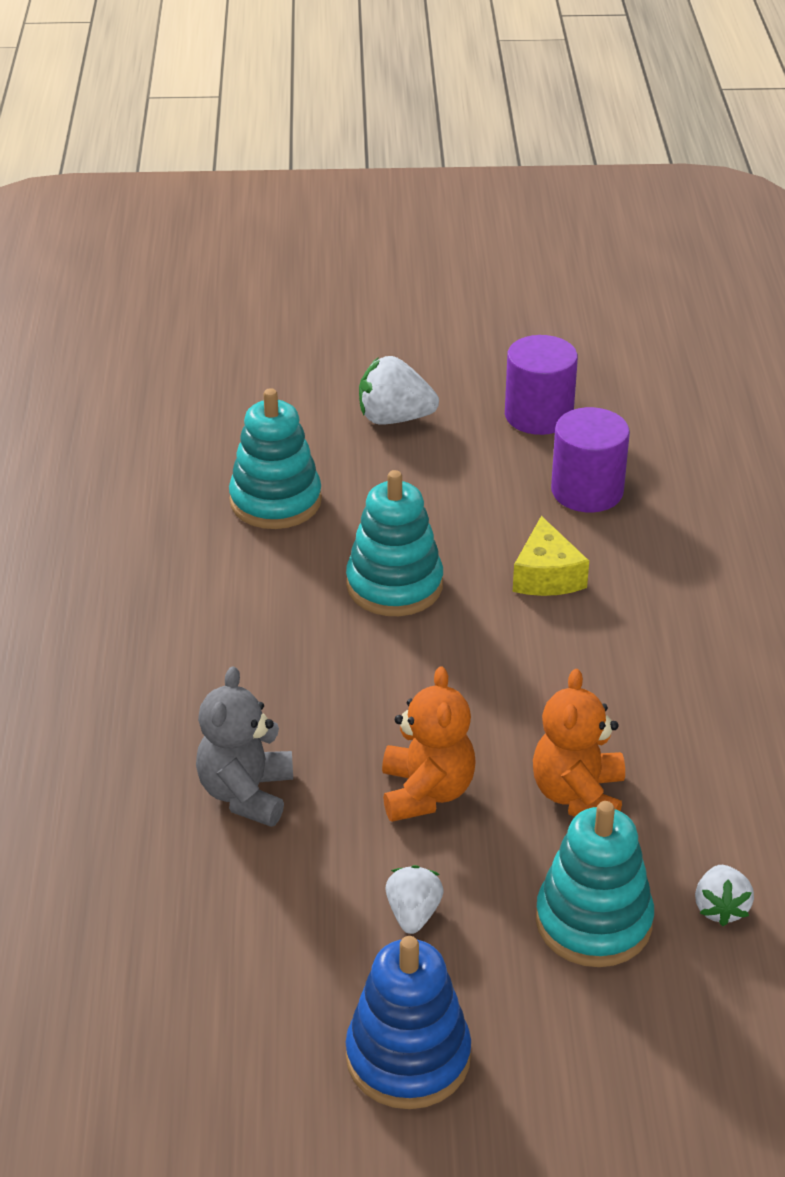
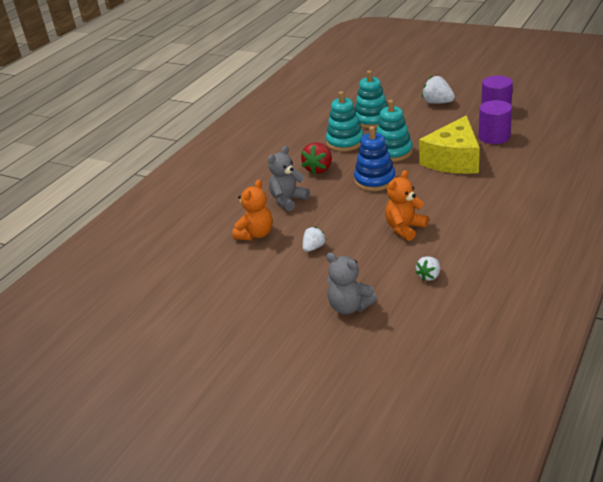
camera: 35 degrees right, 5 degrees down
blue stacking toy [346,936,471,1109] -> blue stacking toy moved to [354,126,396,191]
orange teddy bear [382,667,476,822] -> orange teddy bear moved to [232,180,273,240]
yellow cheese [513,516,589,596] -> yellow cheese [419,115,480,174], size x1.92
turquoise stacking toy [536,801,654,967] -> turquoise stacking toy moved to [326,91,364,152]
none -> red strawberry [301,142,332,174]
none -> grey teddy bear [326,253,377,314]

